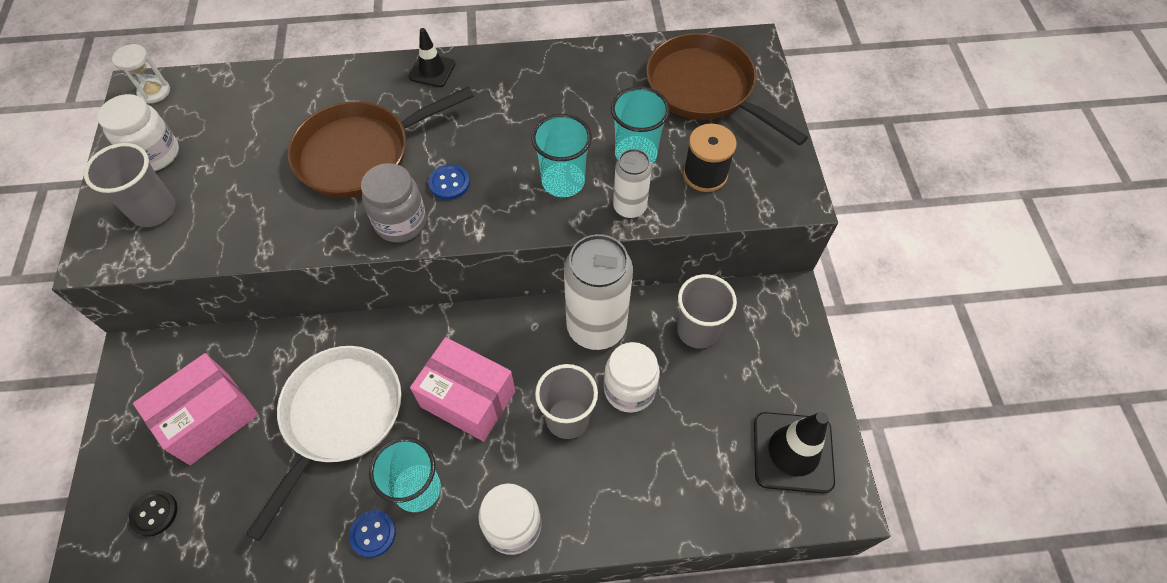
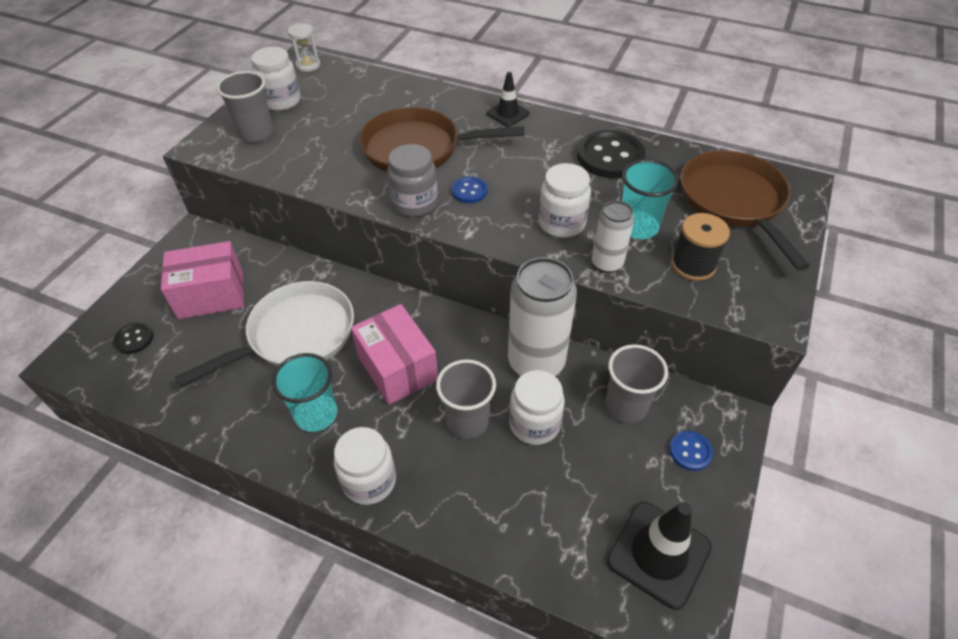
camera: 30 degrees right, 10 degrees down
blue button [349,510,396,558] -> blue button moved to [669,431,713,471]
turquoise cup [531,114,592,197] -> white jar [539,163,591,238]
none -> black button [577,130,645,178]

